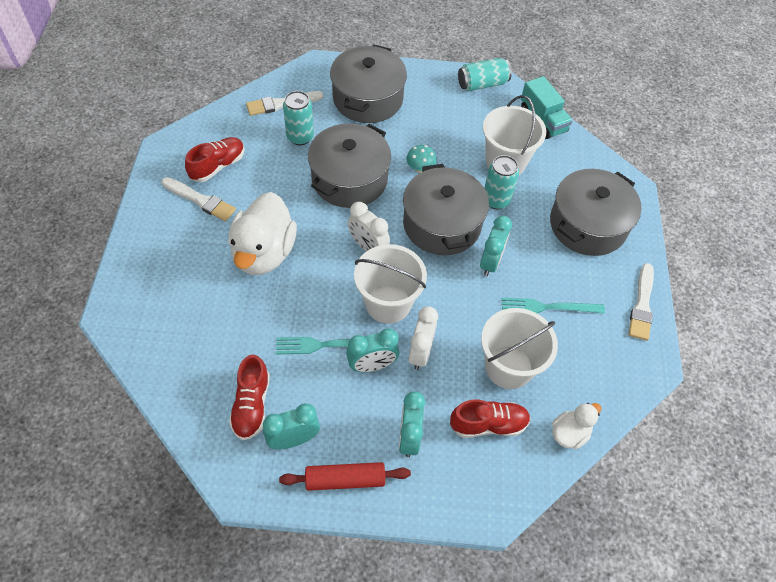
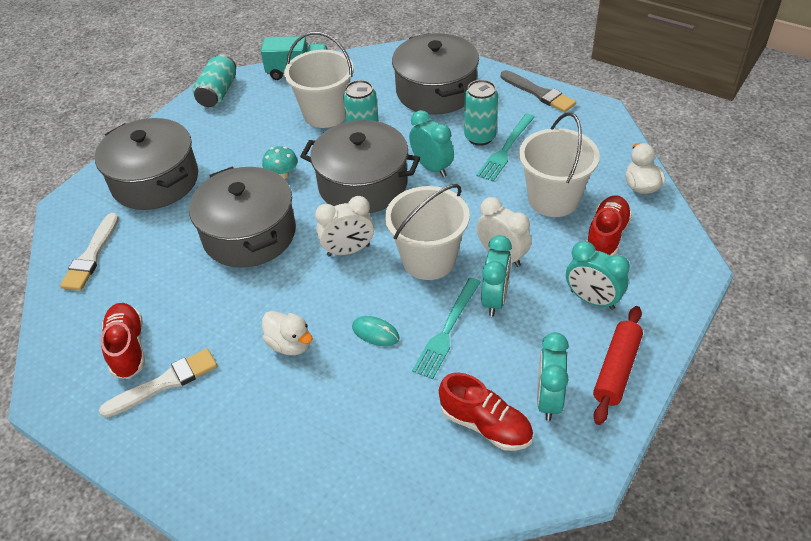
camera: 55 degrees left, 10 degrees down
white duck [228,192,297,275] -> white duck [262,311,313,355], size x0.51
turquoise can [283,91,314,145] -> turquoise can moved to [464,80,498,146]
white brush [629,263,654,341] -> grey brush [501,70,576,112]
none -> turquoise mouse [352,316,400,346]

